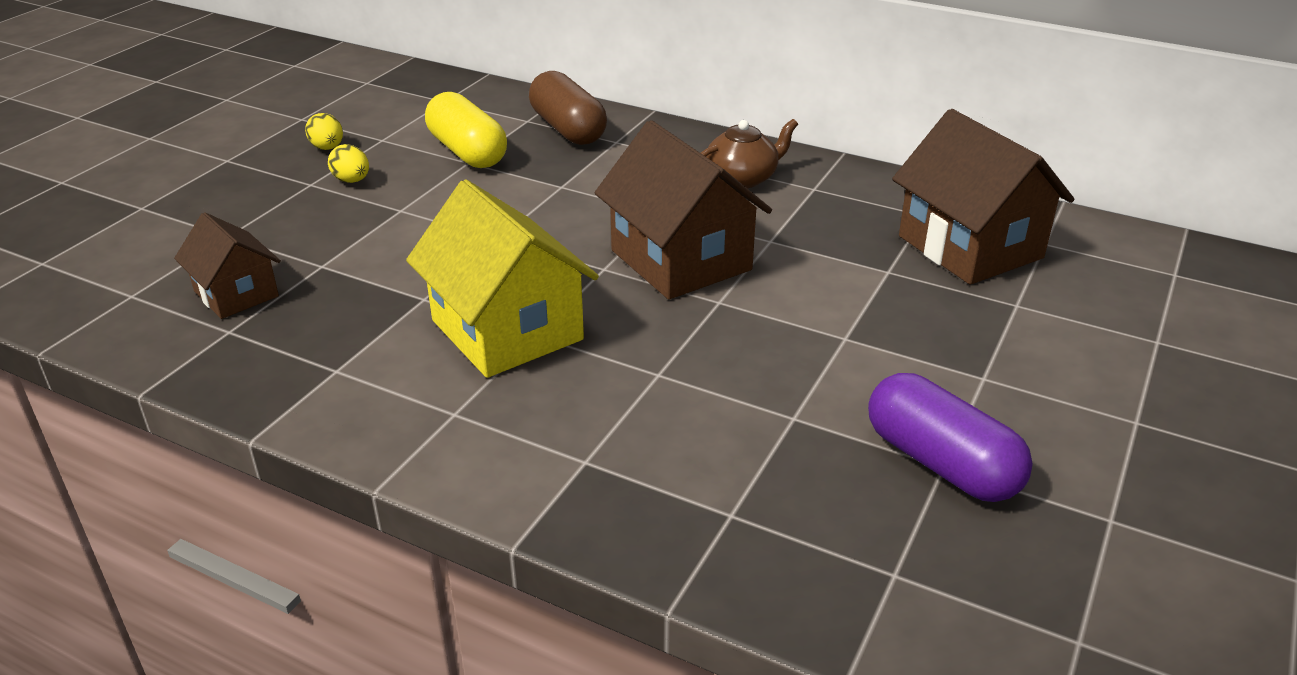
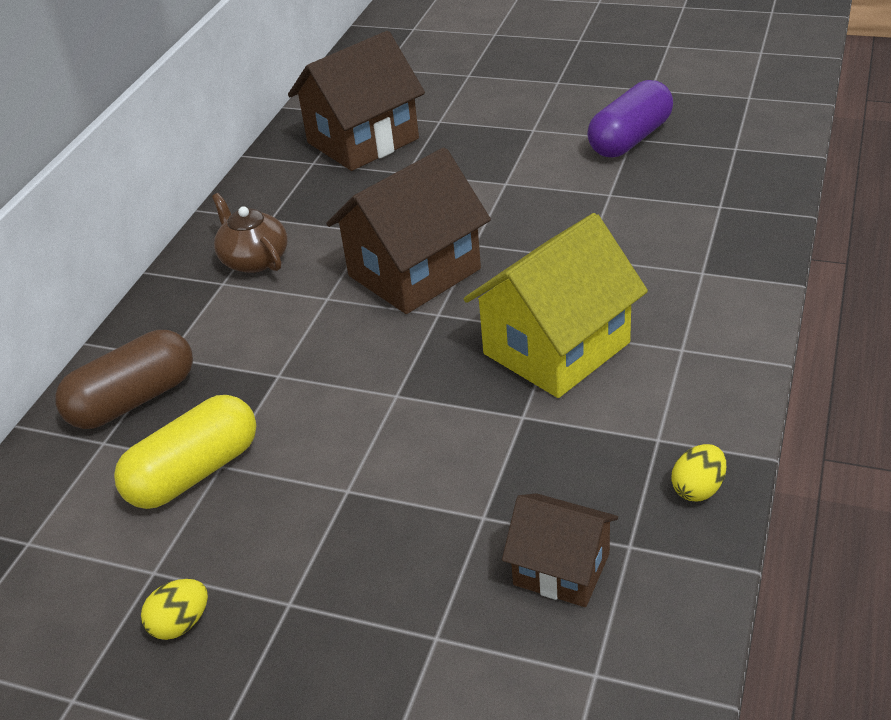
camera: 95 degrees left, 5 degrees up
brown house [174,212,281,319] -> brown house turned 75 degrees clockwise [502,493,618,607]
yellow egg [328,144,369,183] -> yellow egg moved to [671,444,726,501]

